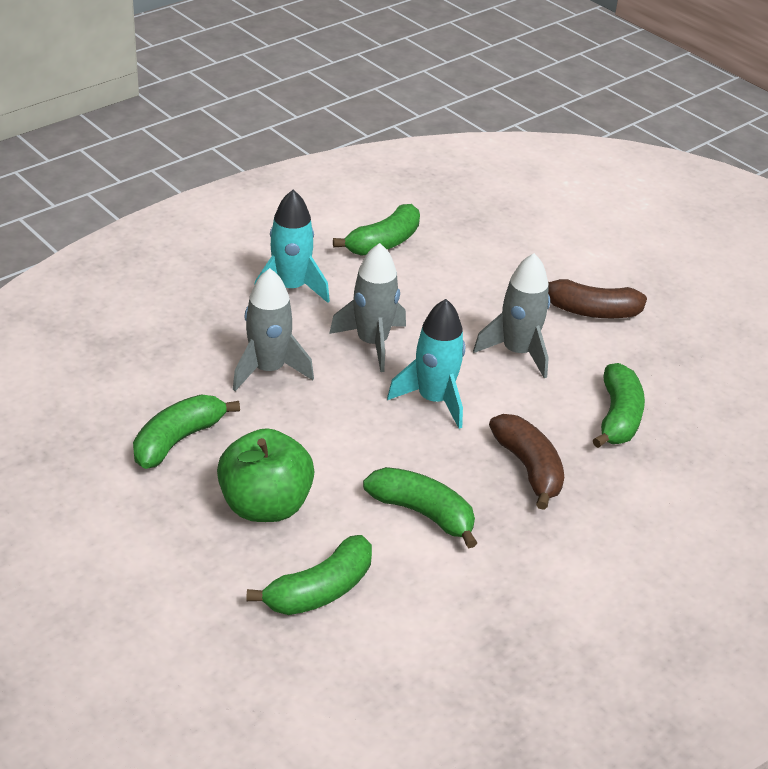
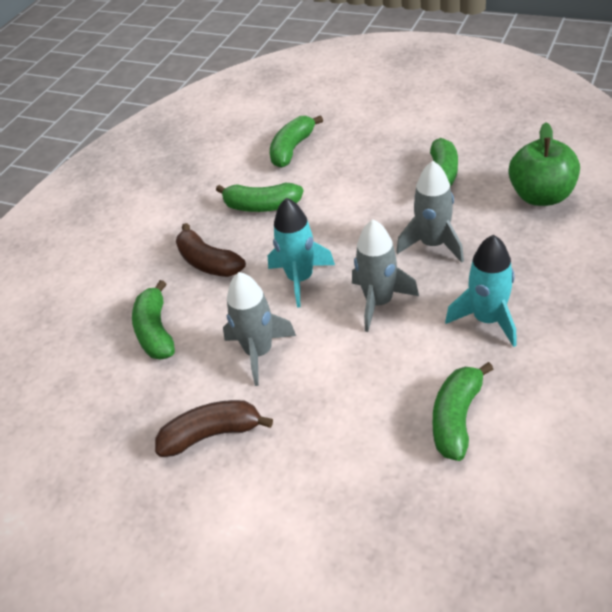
camera: 165 degrees right, 5 degrees up
green apple [217,428,315,522] -> green apple moved to [509,123,580,206]

